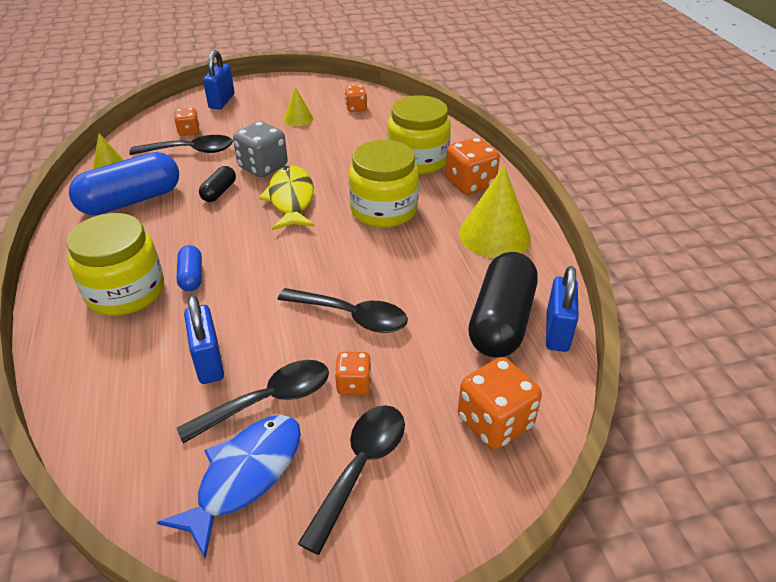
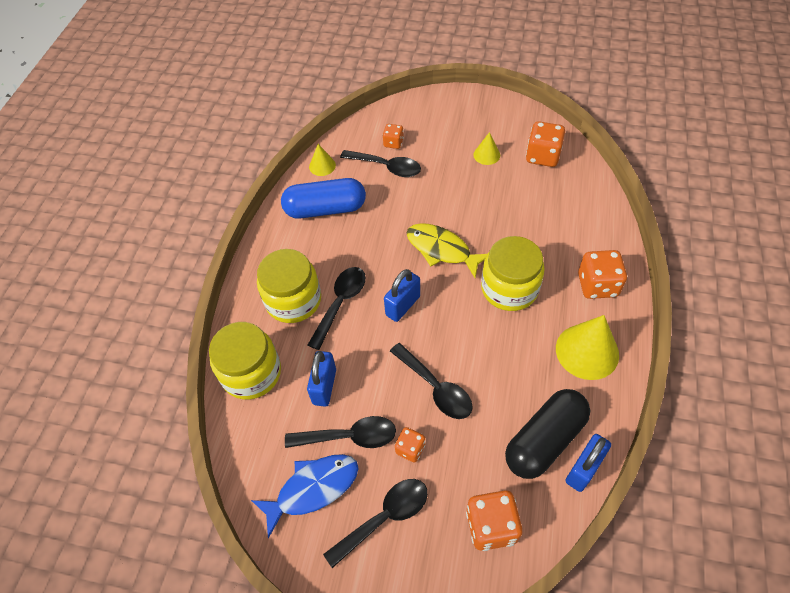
camera: 30 degrees right, 15 degrees up
blue capsule [177,245,202,291] -> black spoon [308,267,366,350]
black capsule [199,166,236,202] -> none
blue padlock [203,50,234,109] -> blue padlock moved to [384,269,420,322]
grey dice [233,121,288,177] -> none
yellow fish [259,165,315,230] -> yellow fish turned 75 degrees counterclockwise [407,223,487,278]
orange dice [345,85,367,112] -> orange dice [526,121,565,167], size x1.73
yellow jar [387,95,451,175] -> yellow jar moved to [209,322,281,400]

